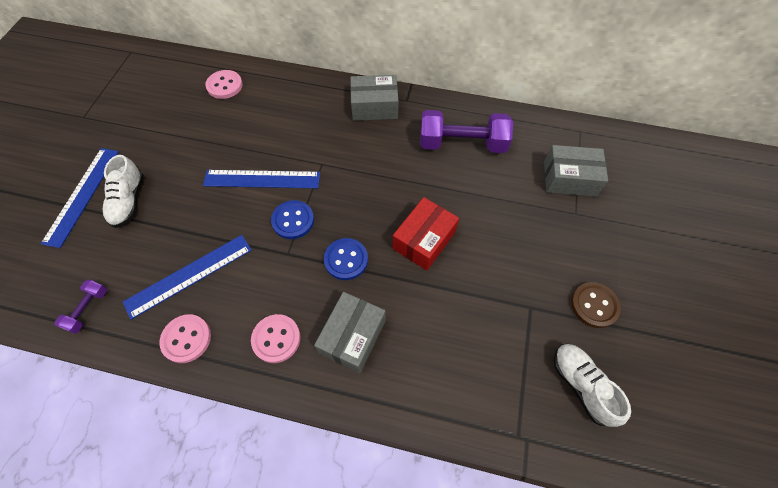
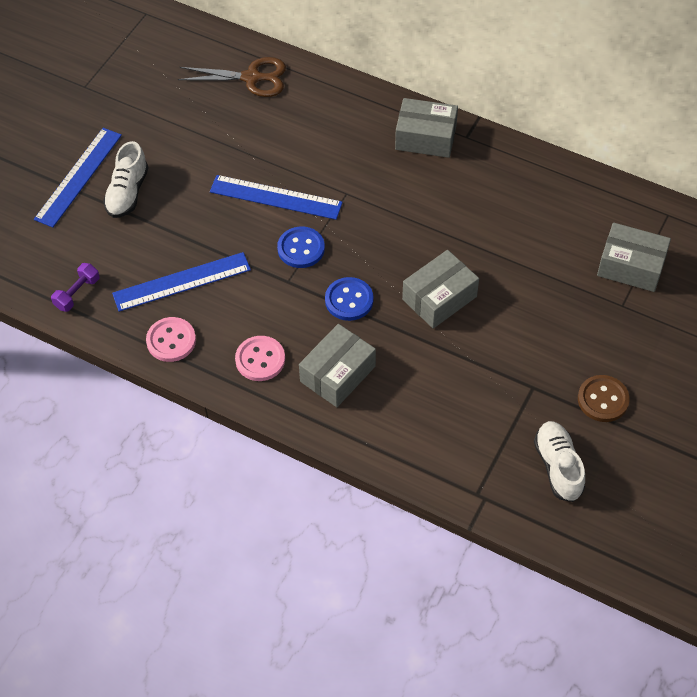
camera: 15 degrees right, 5 degrees down
pink button [205,70,243,99] -> brown scissors [178,57,286,97]
red box [393,197,459,270] -> grey box [402,250,479,329]
purple dumbbell [420,110,513,153] -> none

